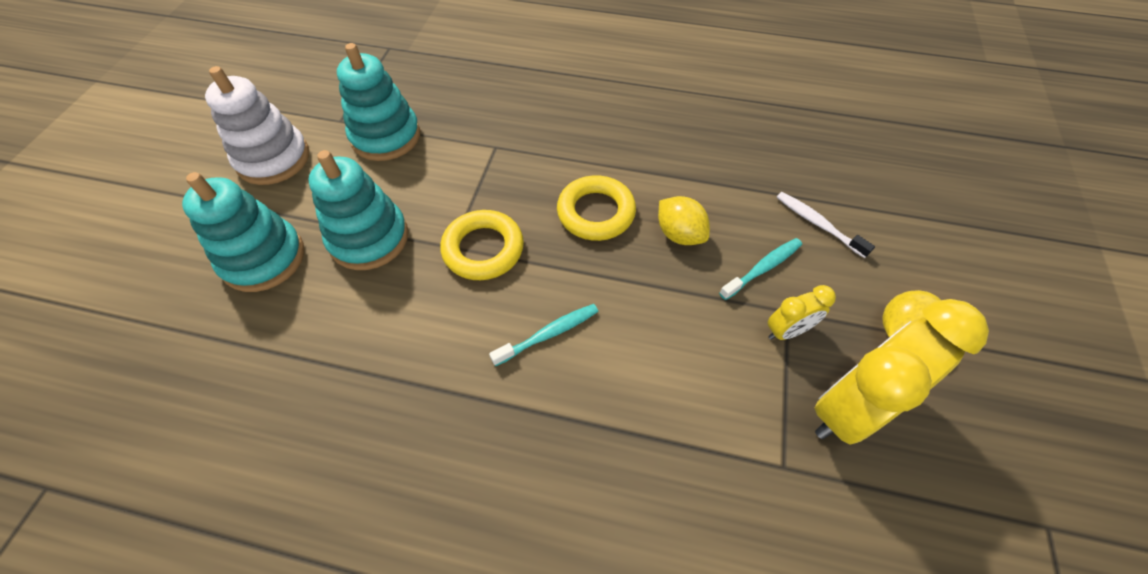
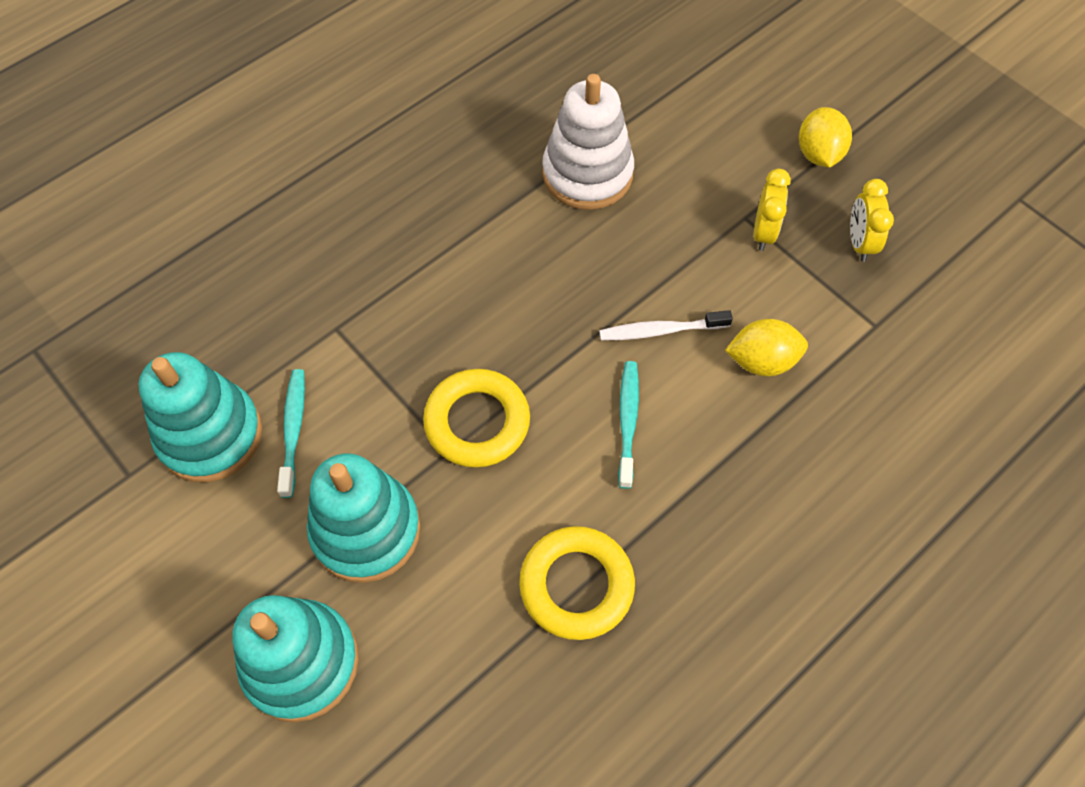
camera: 55 degrees left, 5 degrees up
white stacking toy [205,66,309,185] -> white stacking toy moved to [542,74,634,210]
yellow ring [557,175,636,241] -> yellow ring moved to [519,526,635,640]
yellow lemon [658,196,710,245] -> yellow lemon moved to [725,319,808,376]
turquoise toothbrush [719,238,802,300] -> turquoise toothbrush moved to [277,369,305,498]
white toothbrush [777,192,875,258] -> white toothbrush moved to [599,310,733,341]
yellow clock [814,299,989,445] -> yellow clock [850,179,894,262], size x0.47

